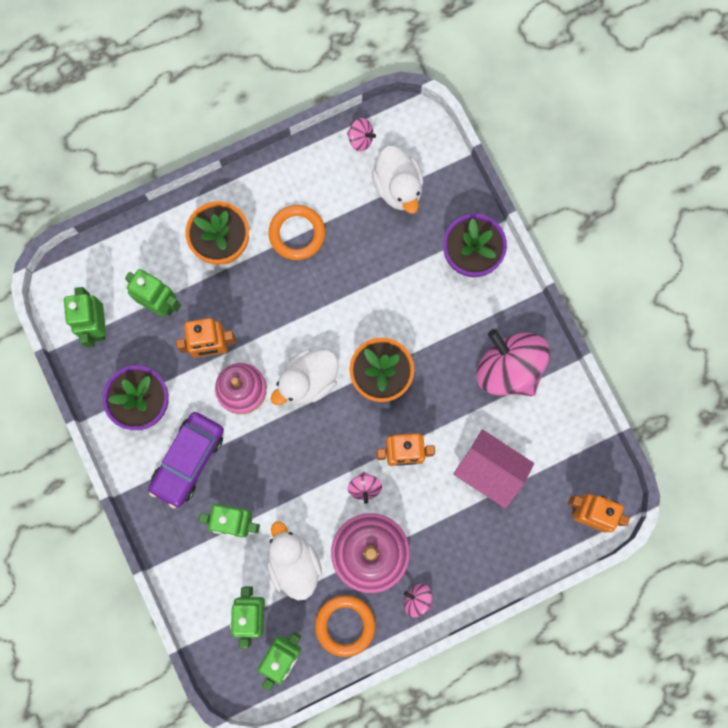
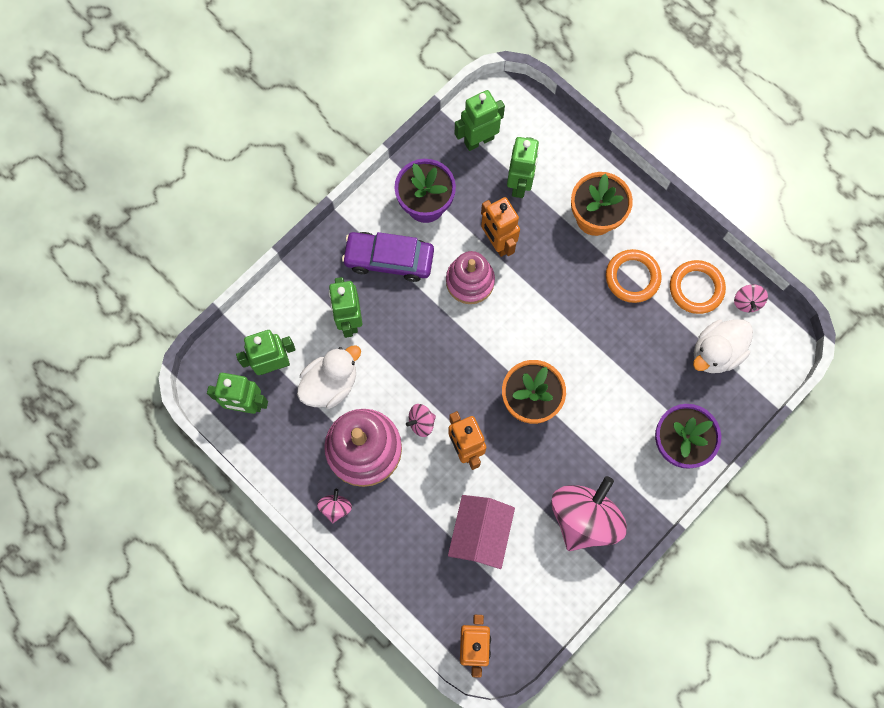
camera: 70 degrees right, 5 degrees down
white duck [271,349,338,405] -> none
orange ring [315,595,375,657] -> orange ring moved to [670,260,726,314]

